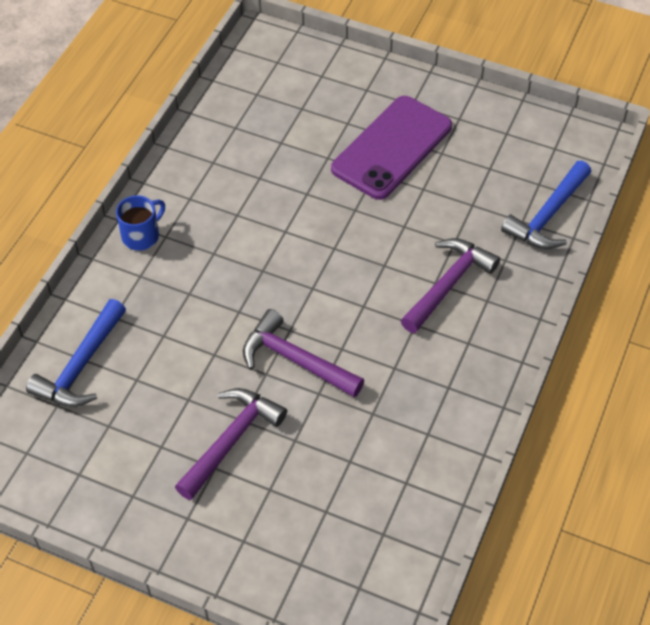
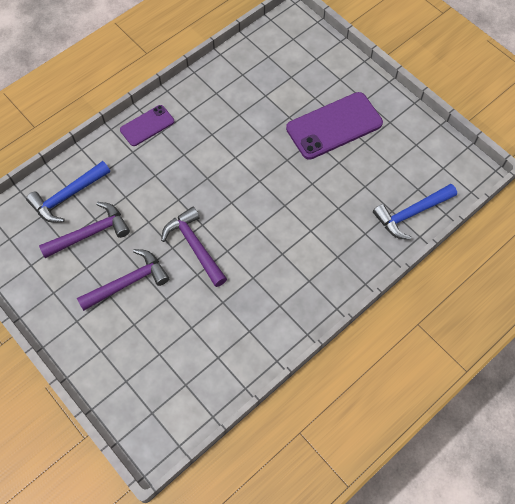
camera: 25 degrees right, 10 degrees up
blue mug [116,195,165,250] -> purple phone [120,105,174,146]
purple hammer [401,238,500,333] -> purple hammer moved to [39,202,130,258]

